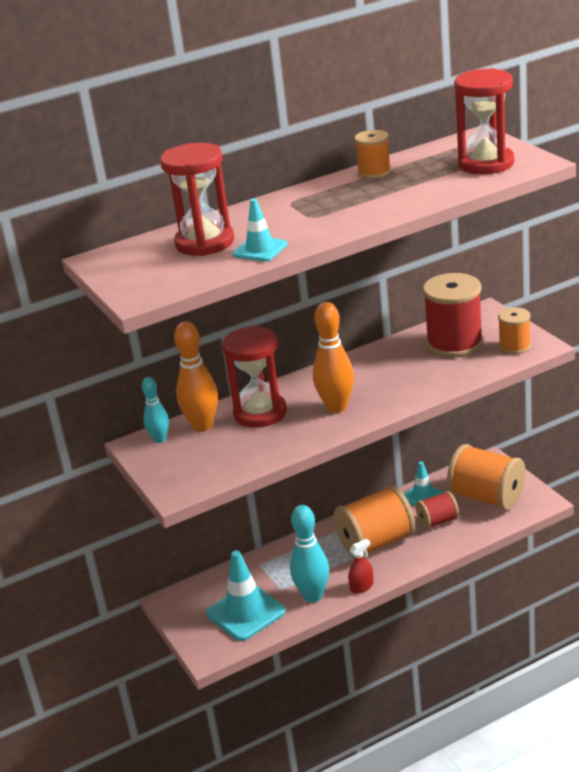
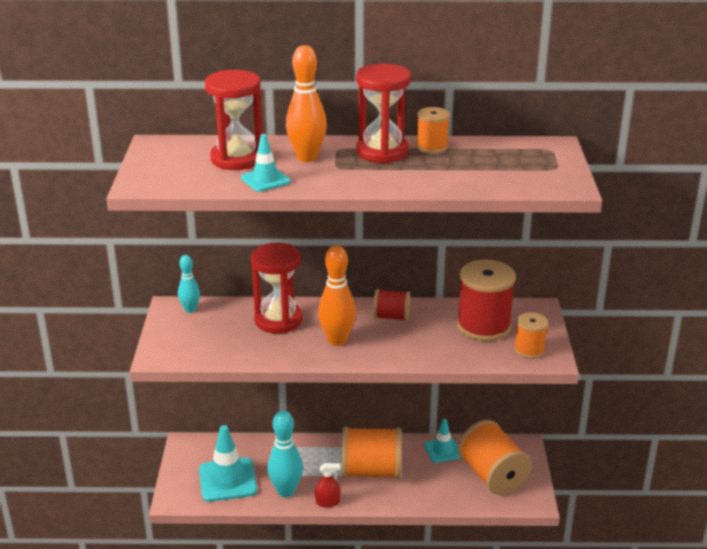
camera: 25 degrees right, 0 degrees up
orange bowling pin [174,321,218,432] -> orange bowling pin moved to [286,45,327,162]
red spool [416,491,459,529] -> red spool moved to [373,289,410,321]
red hourglass [454,68,514,174] -> red hourglass moved to [356,64,411,163]

